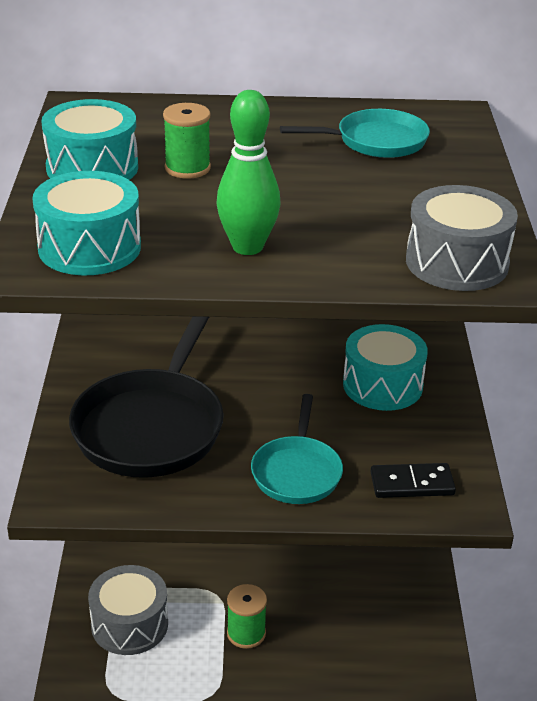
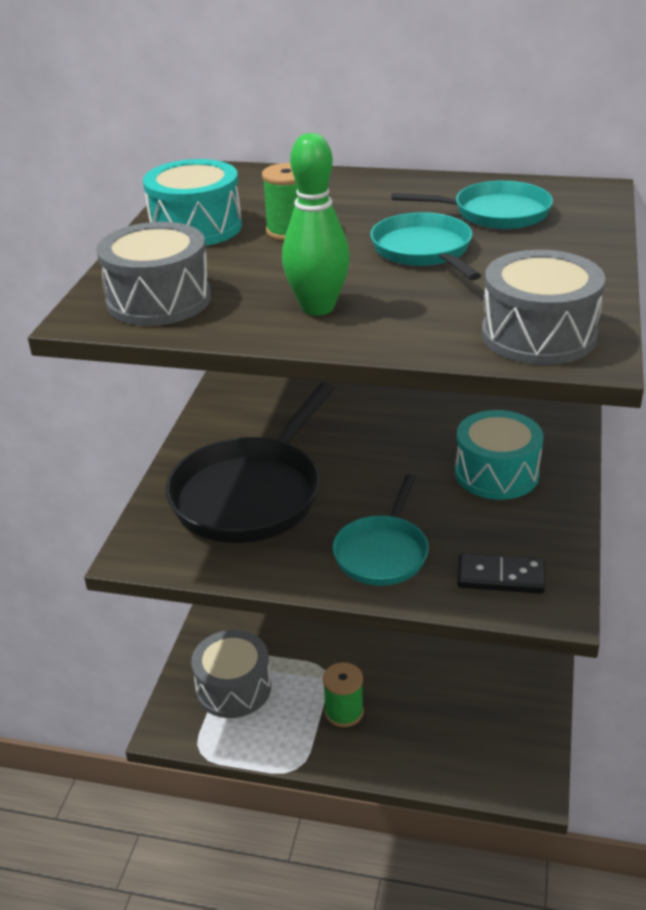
camera: 15 degrees right, 0 degrees up
turquoise drum [33,171,141,276] -> grey drum [96,222,211,326]
none -> turquoise pan [370,212,481,280]

